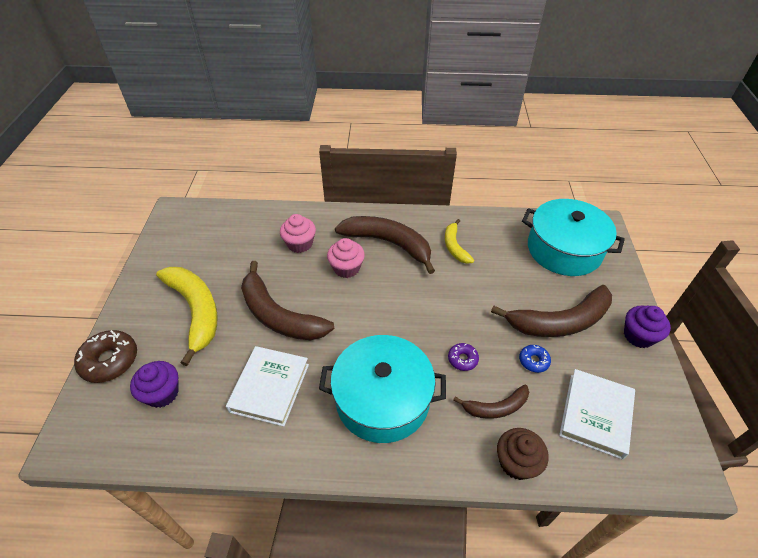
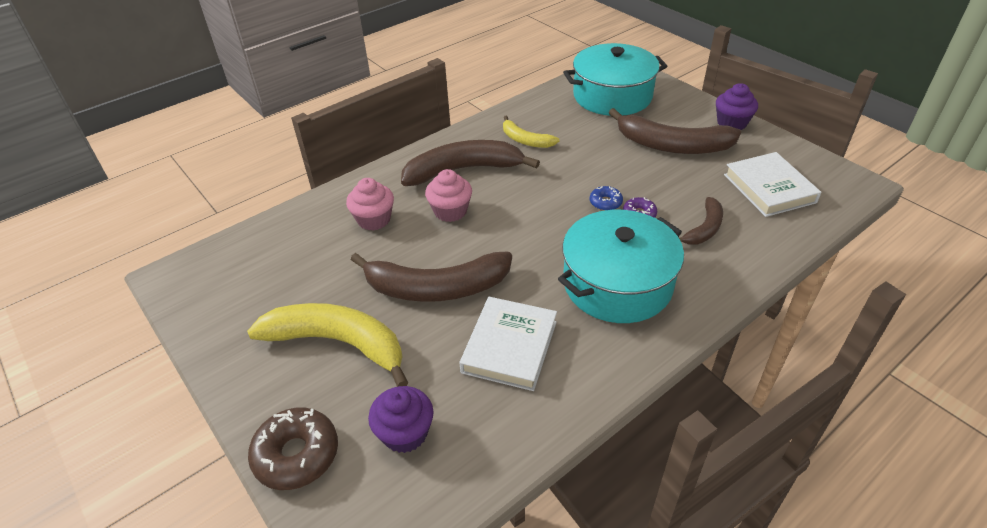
camera: 40 degrees left, 5 degrees down
white book [226,346,309,427] -> white book turned 45 degrees clockwise [460,297,557,391]
brown banana [491,285,612,337] -> brown banana turned 75 degrees clockwise [609,108,741,154]
brown cupcake [497,428,549,480] -> none
blue donut [519,345,551,373] -> blue donut moved to [590,186,623,211]

